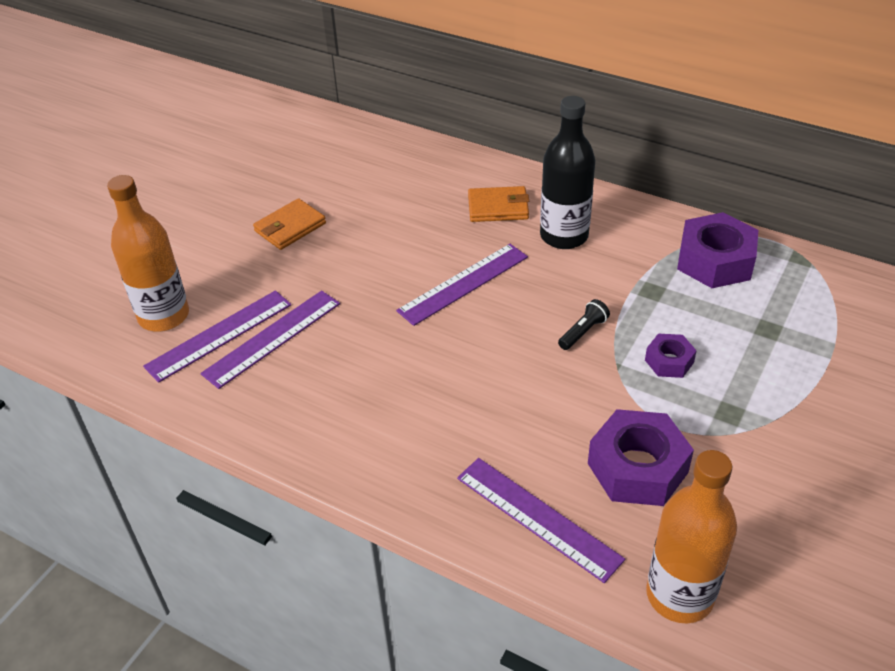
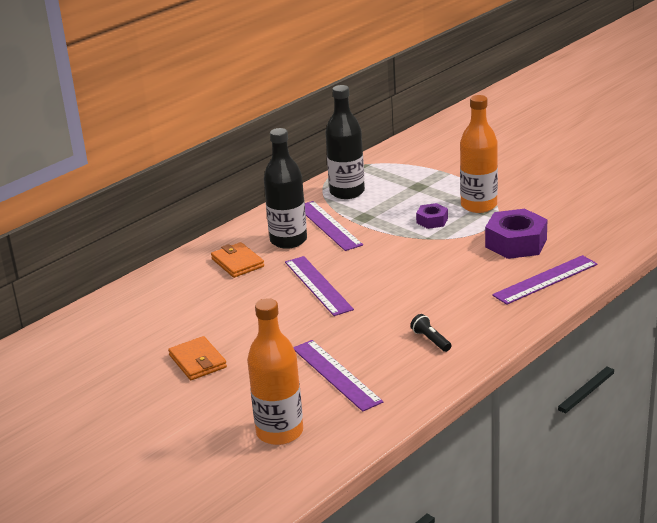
camera: 75 degrees left, 15 degrees down
purple ruler [143,290,291,383] -> purple ruler moved to [305,201,363,251]
orange wallet [468,186,529,222] -> orange wallet turned 45 degrees counterclockwise [211,242,264,278]
black flashlight [558,299,610,350] -> black flashlight moved to [410,314,451,352]
orange bottle [646,450,737,623] -> orange bottle moved to [460,95,498,213]
purple nut [677,212,758,288] -> black bottle [325,85,365,199]

